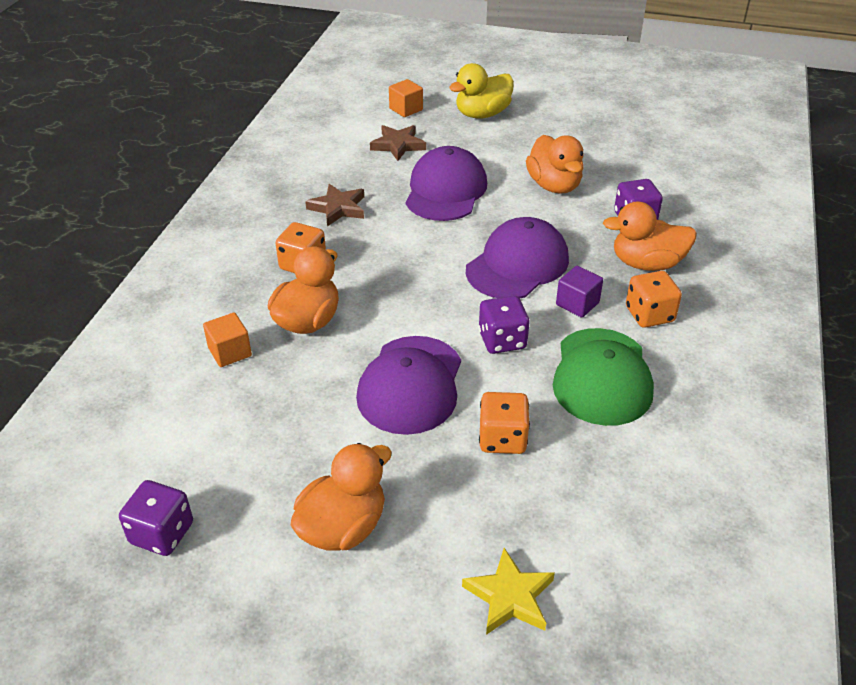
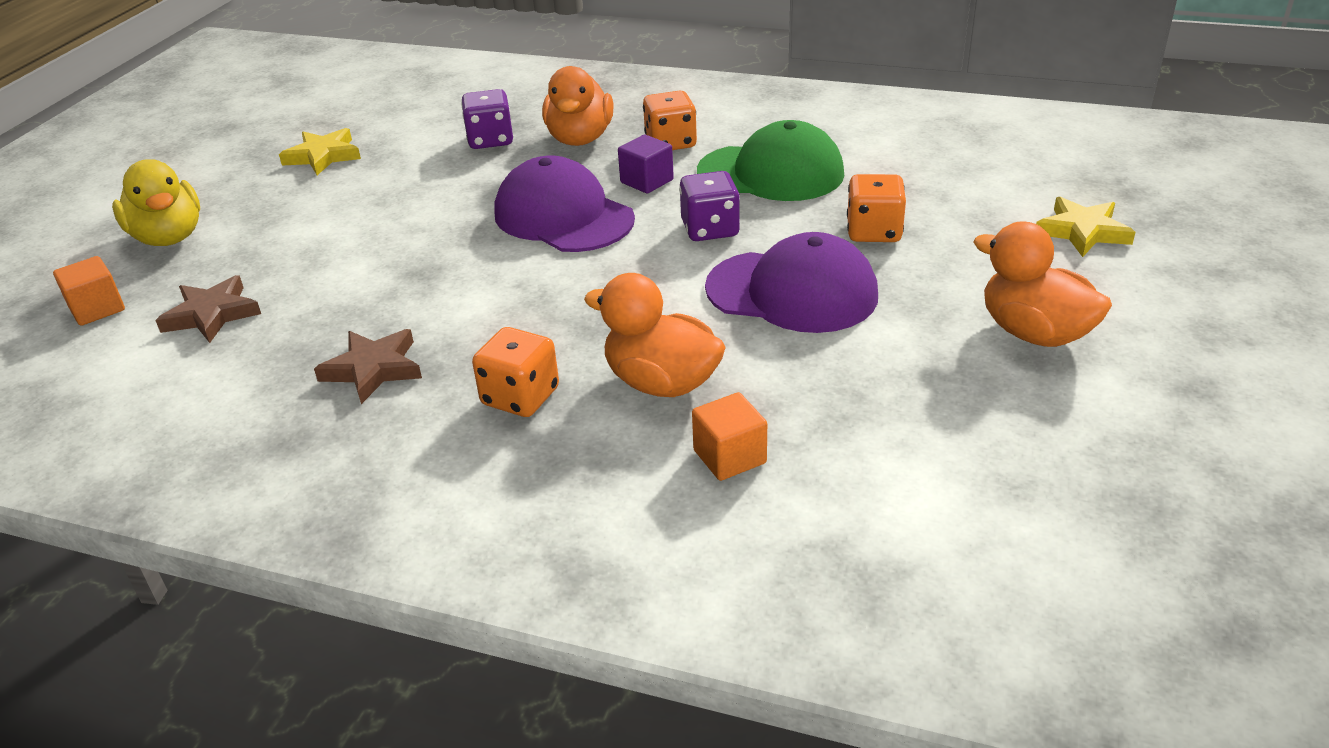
camera: 85 degrees left, 5 degrees down
purple dice [119,480,193,556] -> none
purple cap [406,146,487,221] -> none
orange duck [526,135,584,194] -> none
none -> yellow star [279,128,361,175]

